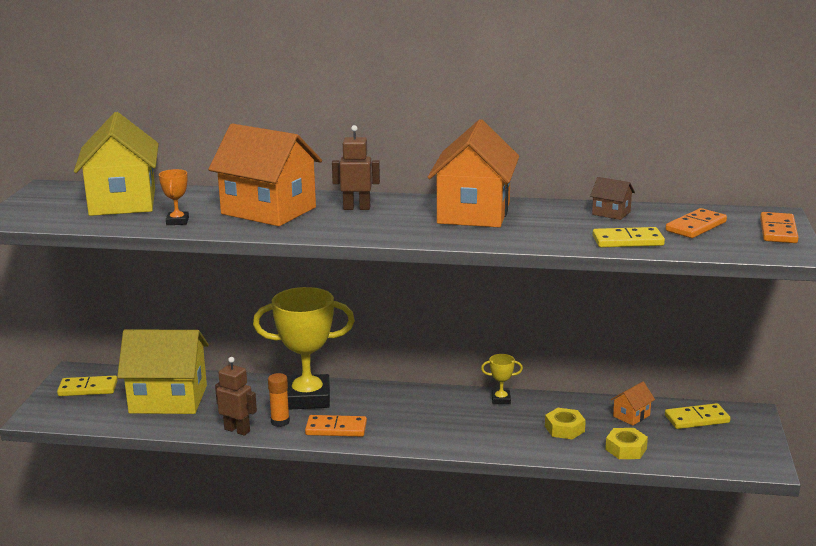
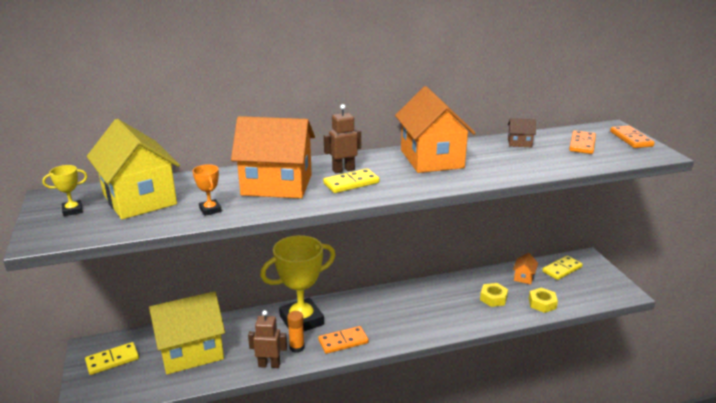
camera: 25 degrees left, 5 degrees up
yellow trophy [481,354,523,404] -> yellow trophy moved to [42,165,88,216]
yellow domino [592,227,665,248] -> yellow domino moved to [323,168,379,193]

